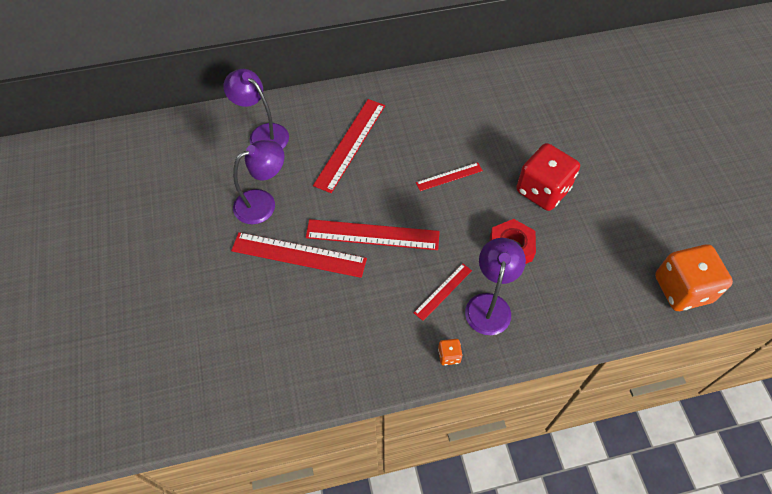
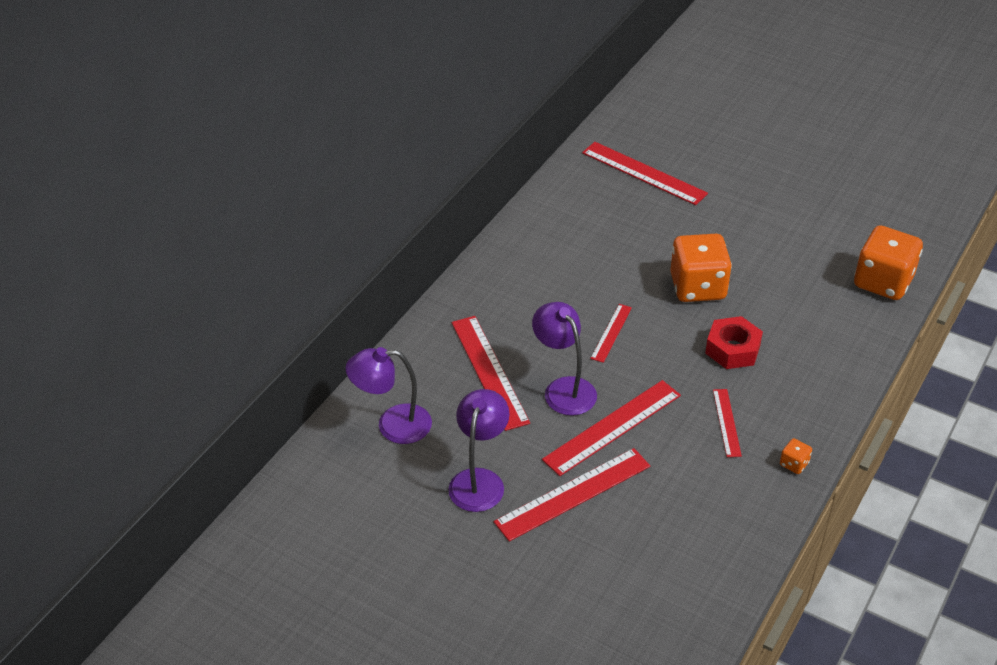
camera: 45 degrees left, 15 degrees down
purple lamp [465,238,526,335] -> purple lamp moved to [532,302,597,416]
red dice [516,143,580,211] -> orange dice [670,234,732,302]
none -> red ruler [582,142,708,205]

